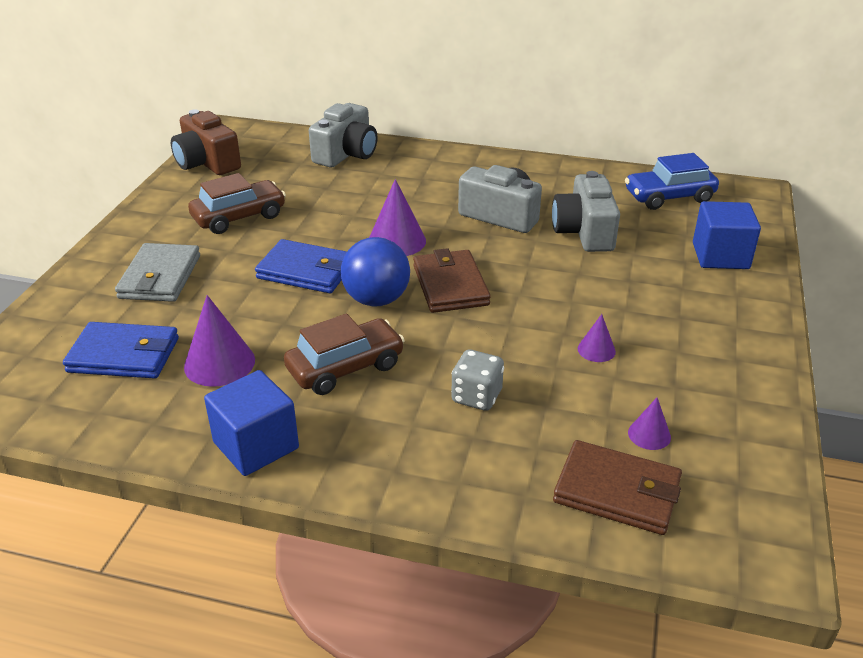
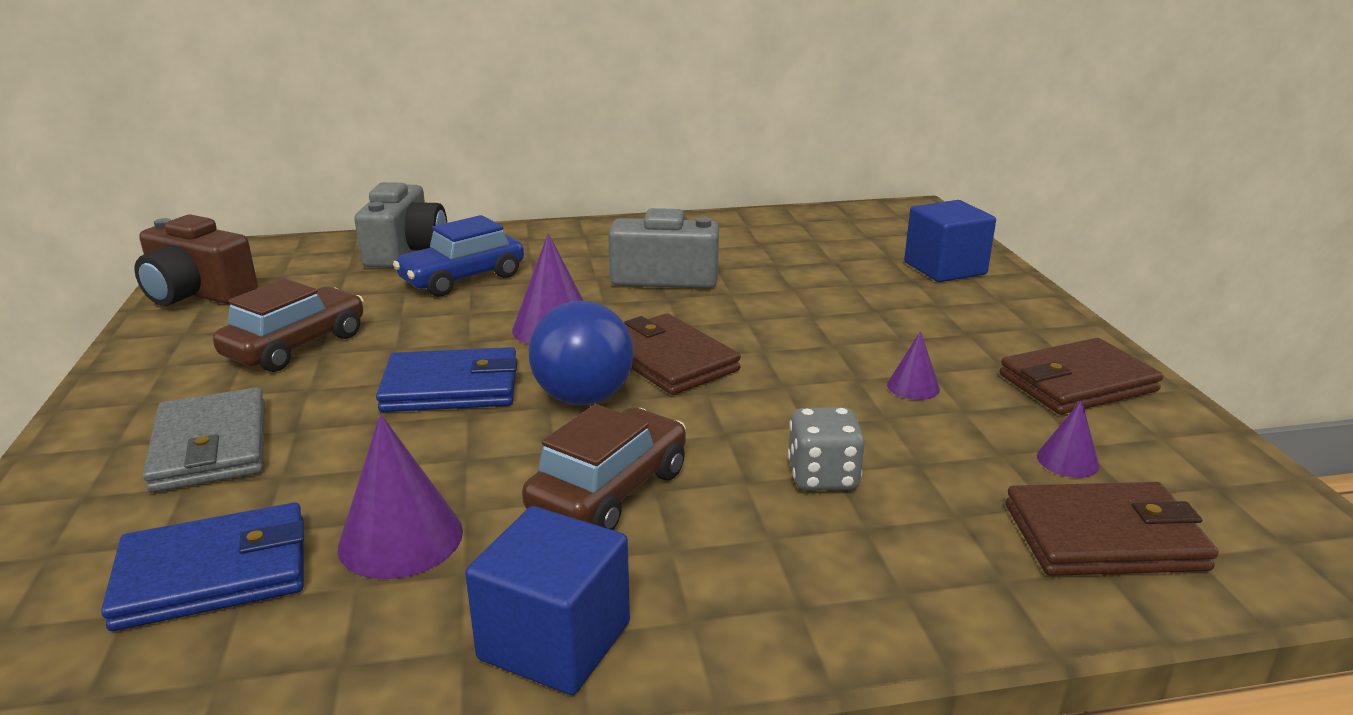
camera: 25 degrees left, 10 degrees down
grey camera [552,171,620,252] -> none
blue car [625,153,719,210] -> blue car moved to [393,215,524,297]
none -> brown wallet [1000,338,1163,415]

